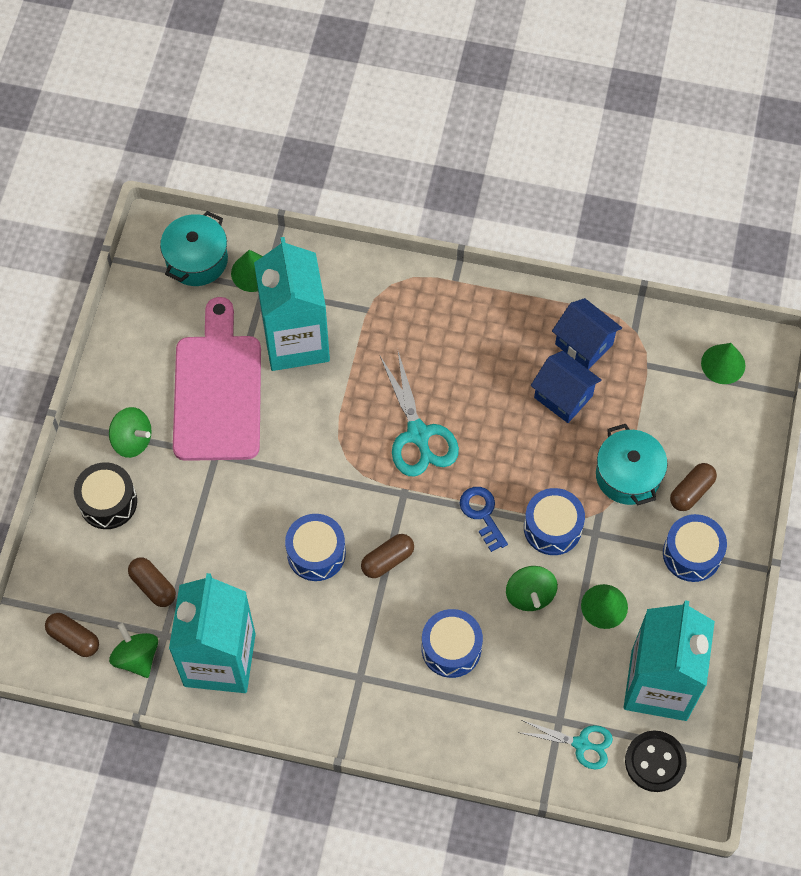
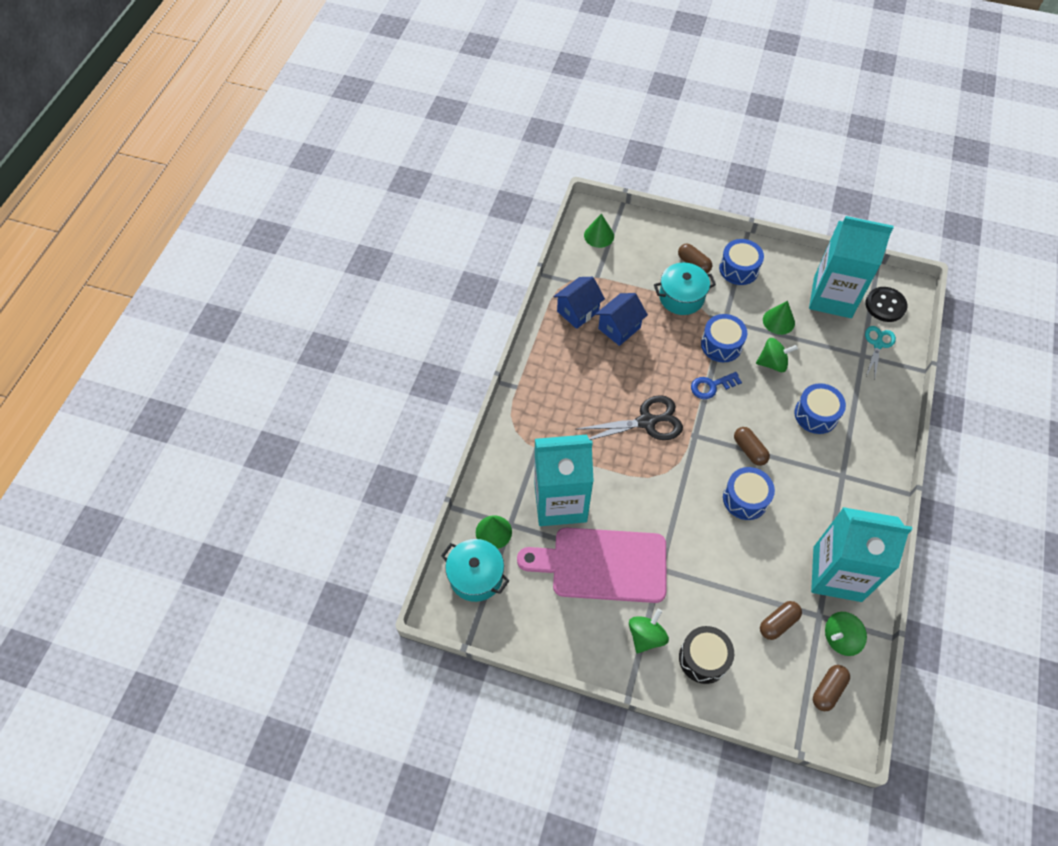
camera: 85 degrees left, 5 degrees down
turquoise scissors [380,352,459,477] -> black scissors [577,395,683,440]

